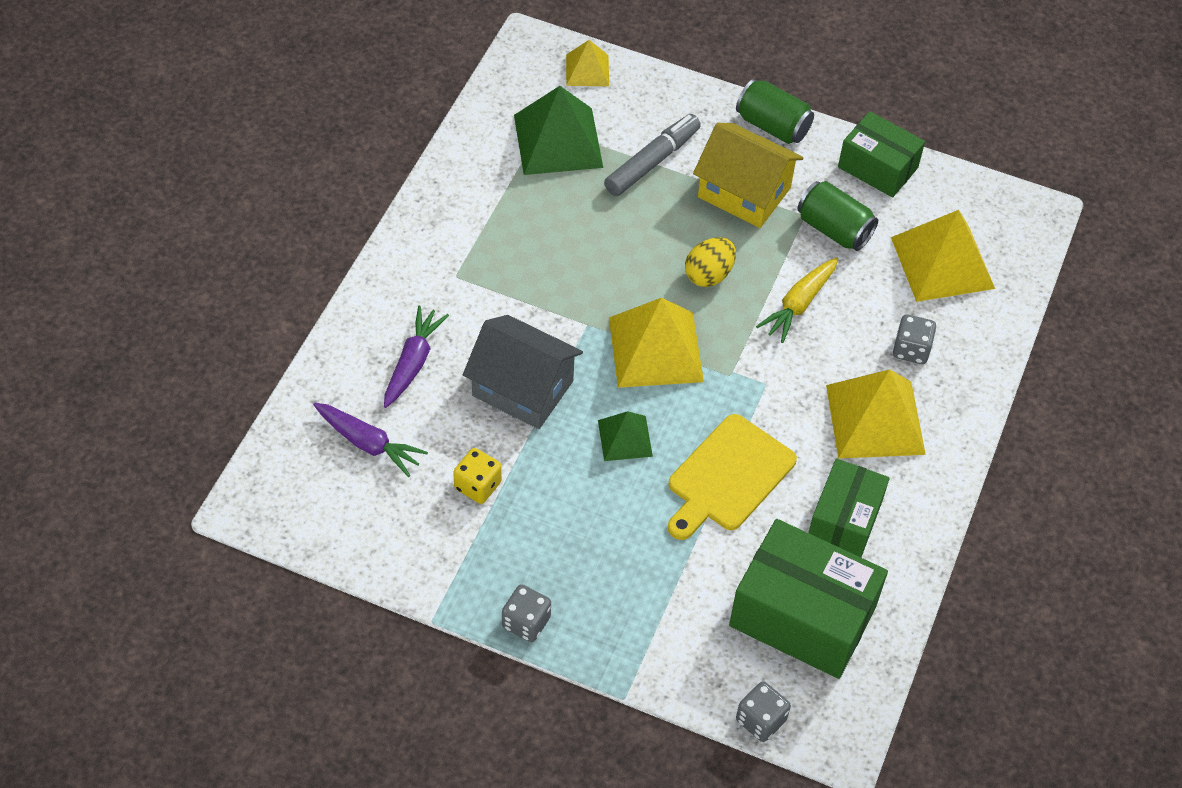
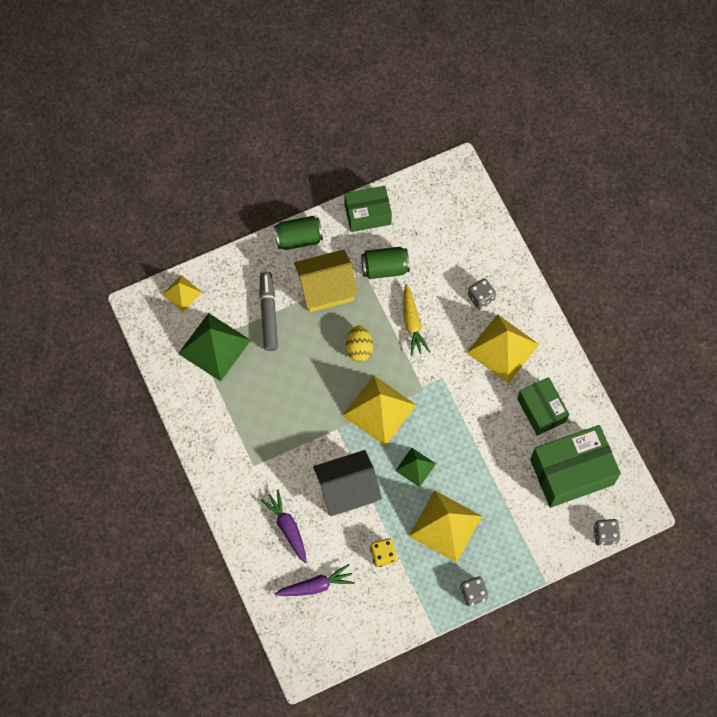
camera: 45 degrees left, 15 degrees up
yellow cutting board [668,414,797,540] -> none
yellow pyramid [891,210,995,302] -> yellow pyramid moved to [409,490,482,563]

